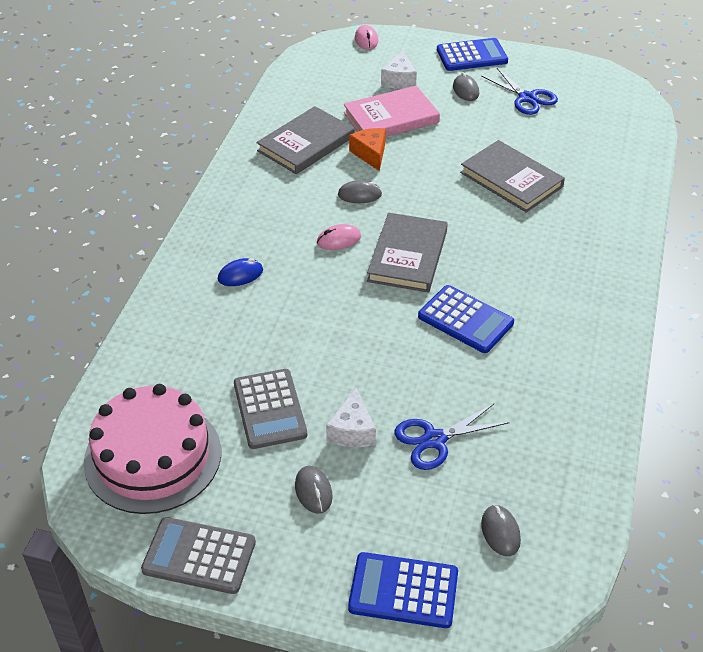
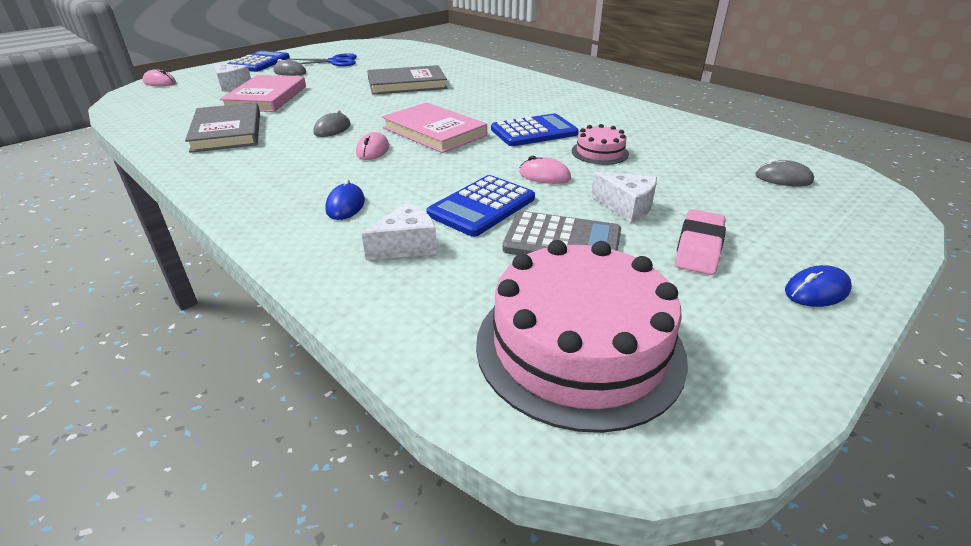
camera: 60 degrees left, 10 degrees down
grey calculator [141,517,256,594] -> none
grey mouse [295,466,333,514] -> pink eraser [675,209,726,275]
blue calculator [348,552,458,628] -> blue calculator moved to [426,175,535,237]
orange cheese [349,128,386,171] -> none
grey book [367,213,448,292] -> pink book [382,102,487,153]
blue scissors [394,403,510,470] -> none
none -> white cheese [362,202,437,260]
none -> pink mouse [519,156,571,184]
none -> pink cake [572,124,629,165]
none -> blue mouse [785,265,852,307]

